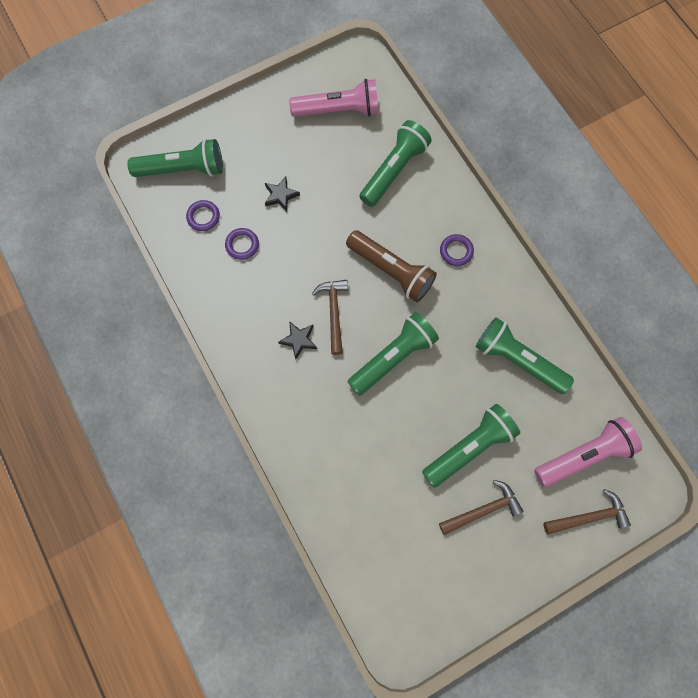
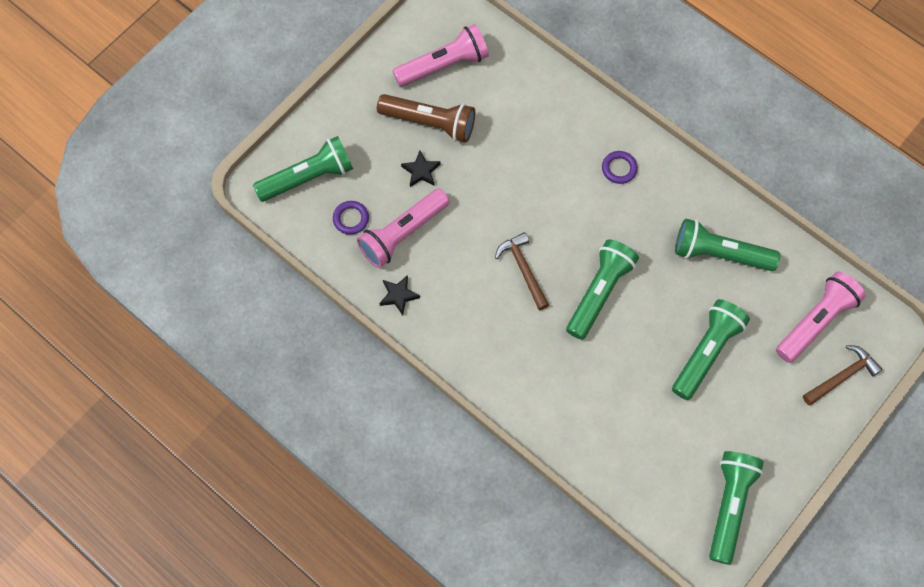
camera: 20 degrees left, 5 degrees down
purple ring [225,228,259,260] -> pink flashlight [357,189,450,268]
black star [278,321,317,359] -> black star moved to [379,275,420,315]
brown flashlight [346,230,437,302] -> brown flashlight moved to [377,94,475,143]
green flashlight [359,120,432,207] -> green flashlight moved to [709,451,764,565]
brown hammer [439,480,524,535] -> none

